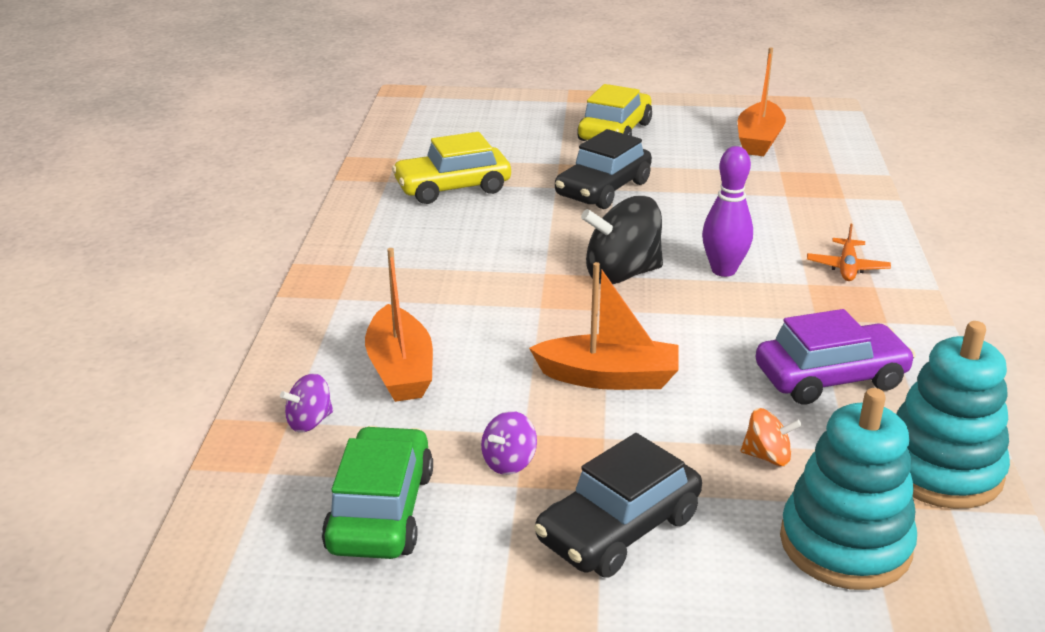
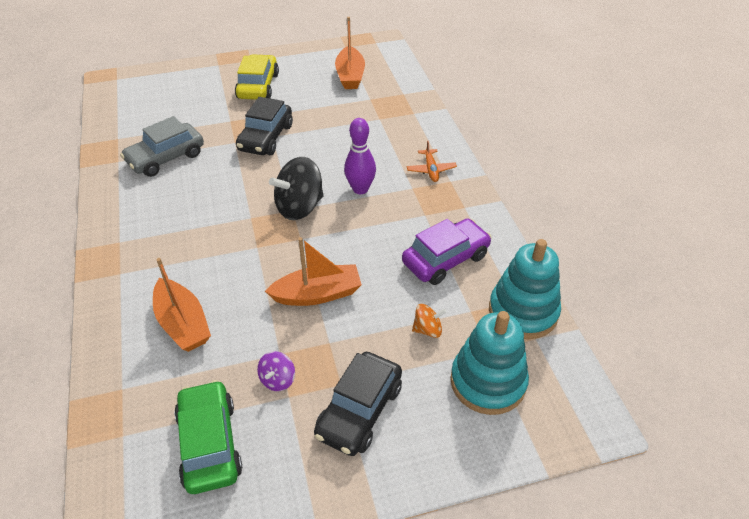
camera: 20 degrees left, 15 degrees up
purple spinning top [280,373,333,432] -> none
yellow car [392,132,511,204] -> grey car [120,116,204,177]

